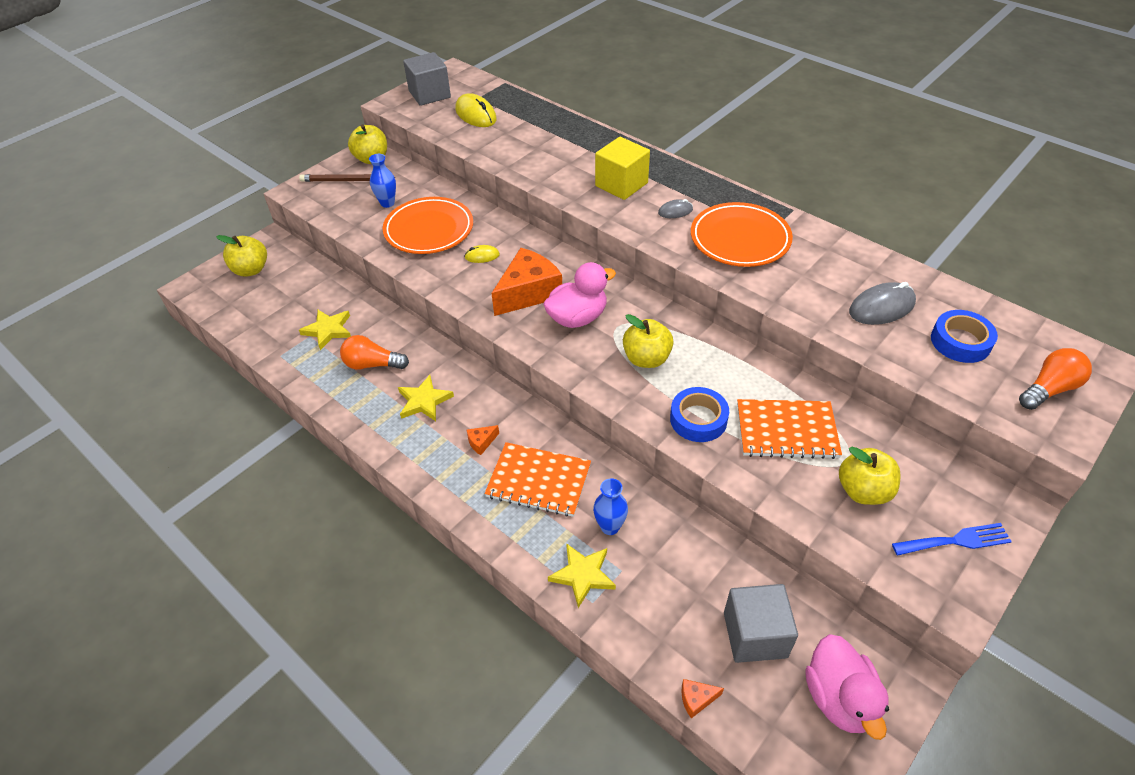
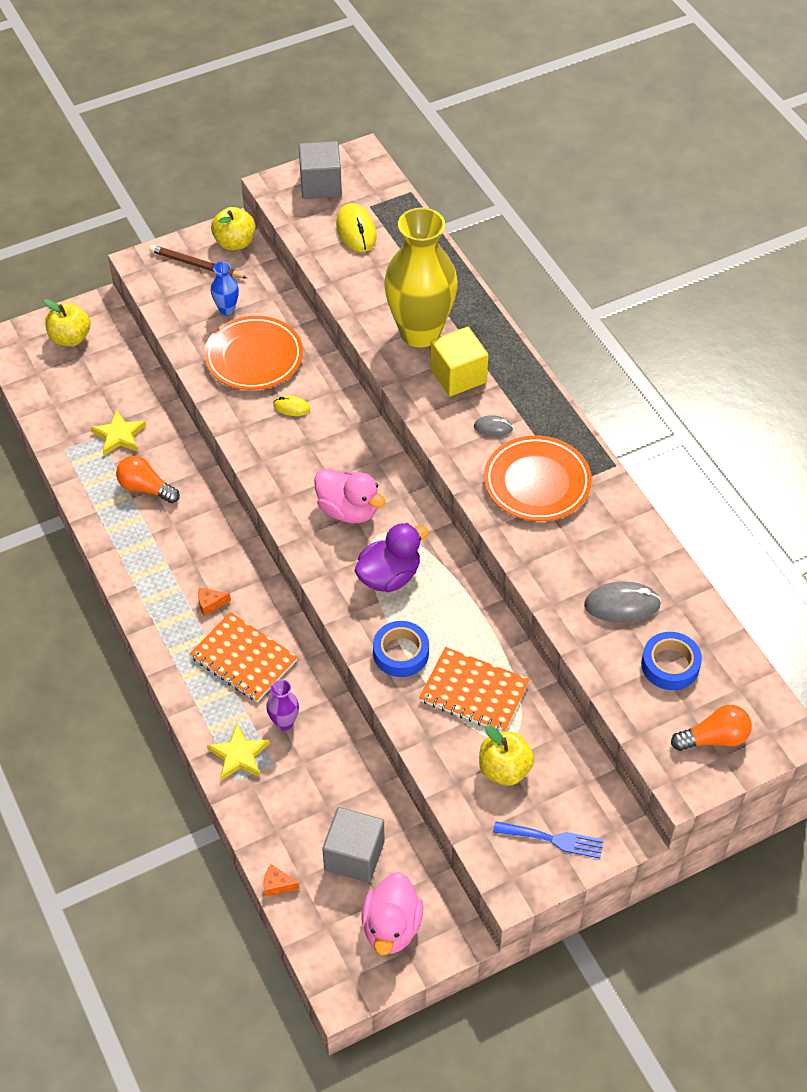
camera: 20 degrees right, 5 degrees up
yellow star [398,375,454,421] -> none
orange cheese [491,248,562,316] -> none
pink duck [543,262,616,328] -> pink duck turned 45 degrees clockwise [314,469,386,523]
blue vase [593,478,628,535] -> purple vase [266,679,299,731]
yellow apple [623,314,674,368] -> purple duck [354,523,429,592]
none -> yellow vase [384,207,458,348]

